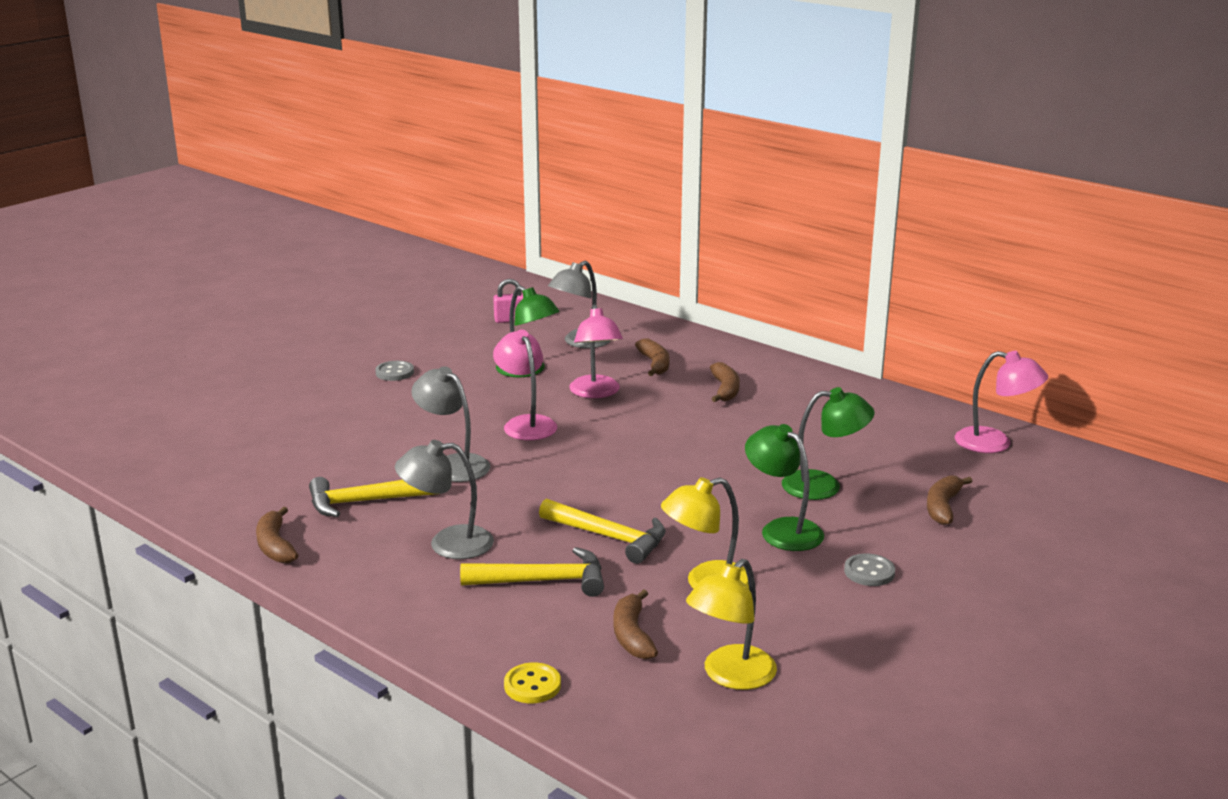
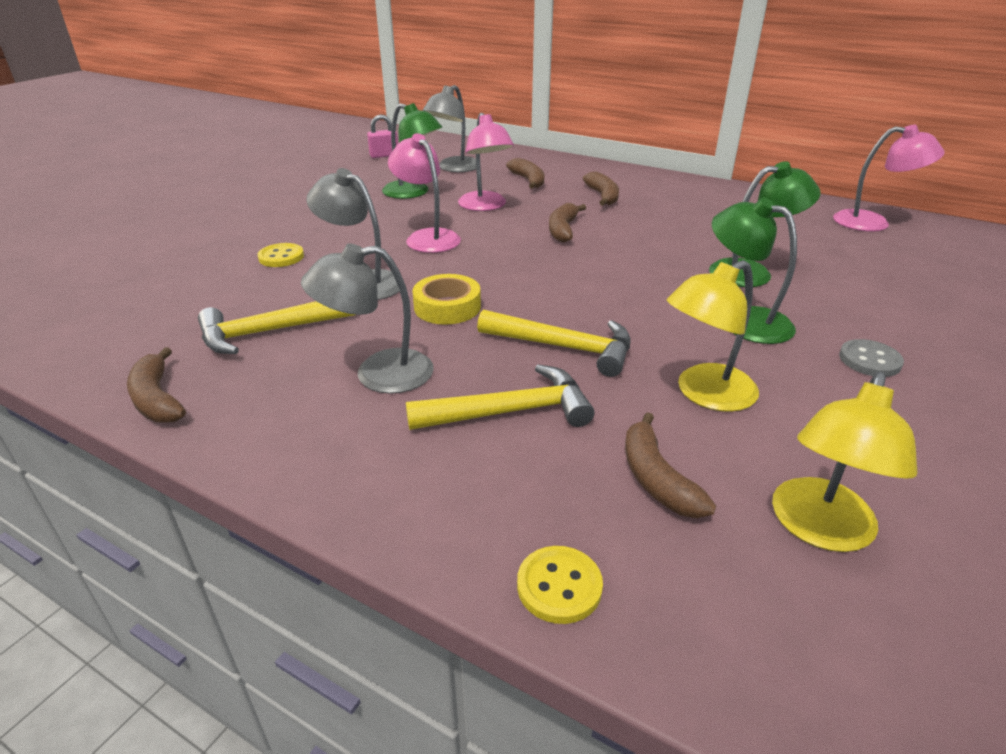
camera: 10 degrees left, 10 degrees up
grey button [375,361,414,381] -> none
brown banana [927,476,972,525] -> brown banana moved to [549,203,586,242]
none -> yellow button [257,243,304,267]
none -> yellow tape [413,274,481,325]

